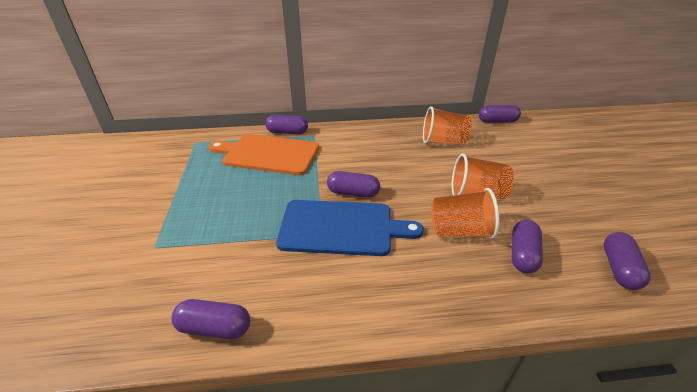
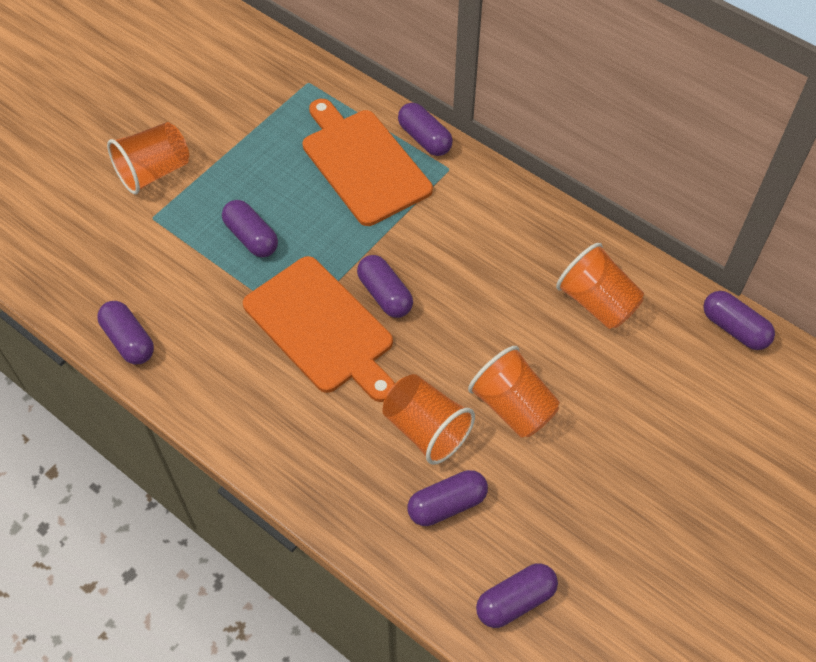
camera: 45 degrees right, 20 degrees up
blue cutting board [276,200,424,256] -> orange cutting board [243,256,395,402]
none -> orange cup [107,122,189,194]
none -> purple capsule [222,200,278,257]

